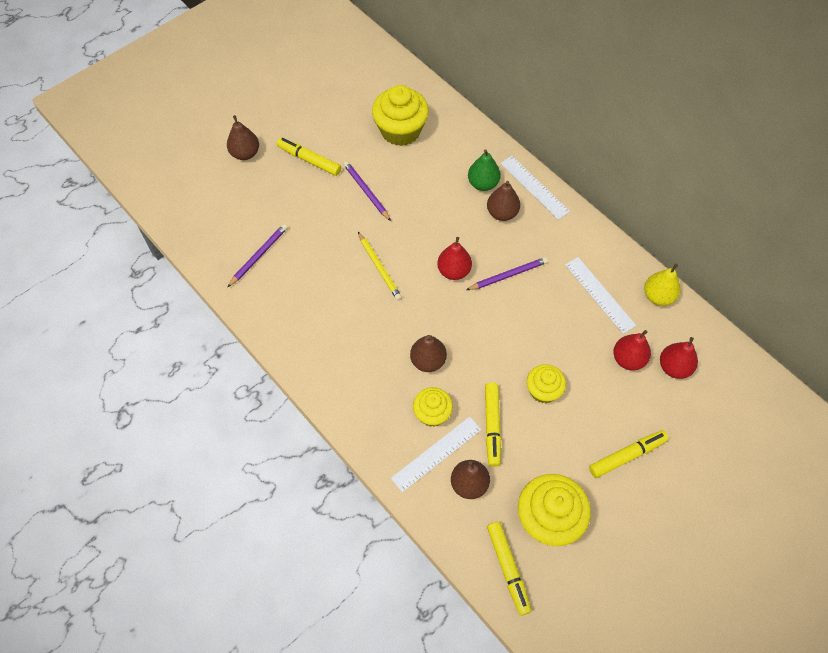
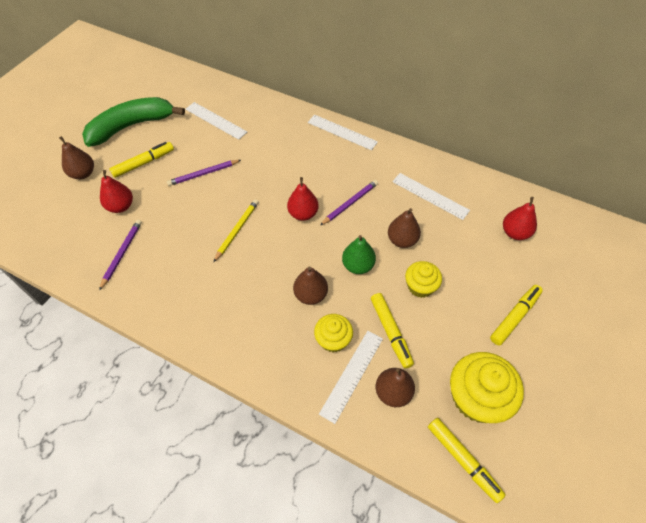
camera: 20 degrees left, 5 degrees down
yellow marker [277,138,341,176] -> yellow marker turned 135 degrees clockwise [109,142,174,178]
purple pencil [343,161,391,221] -> purple pencil turned 60 degrees counterclockwise [167,160,241,186]
yellow pencil [358,232,402,301] -> yellow pencil turned 105 degrees counterclockwise [214,199,258,262]
yellow cupcake [372,85,429,146] -> white ruler [185,102,247,140]
green pear [468,149,501,191] -> green pear moved to [342,235,376,274]
brown pear [487,181,520,221] -> brown pear moved to [388,208,421,248]
red pear [613,330,651,370] -> red pear moved to [100,170,133,213]
yellow pear [644,264,681,306] -> none
none -> green banana [82,97,185,147]

